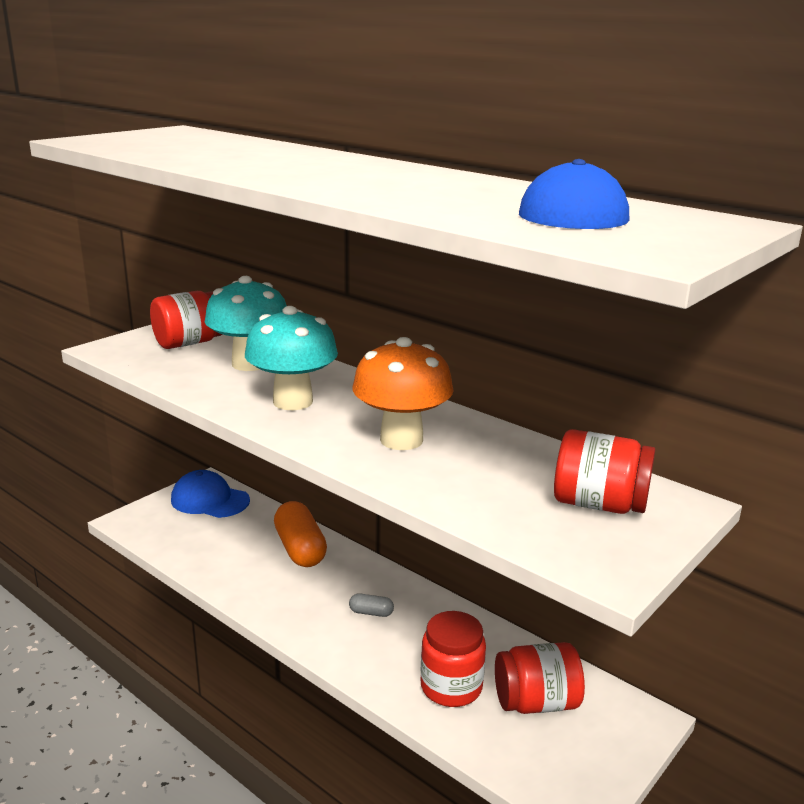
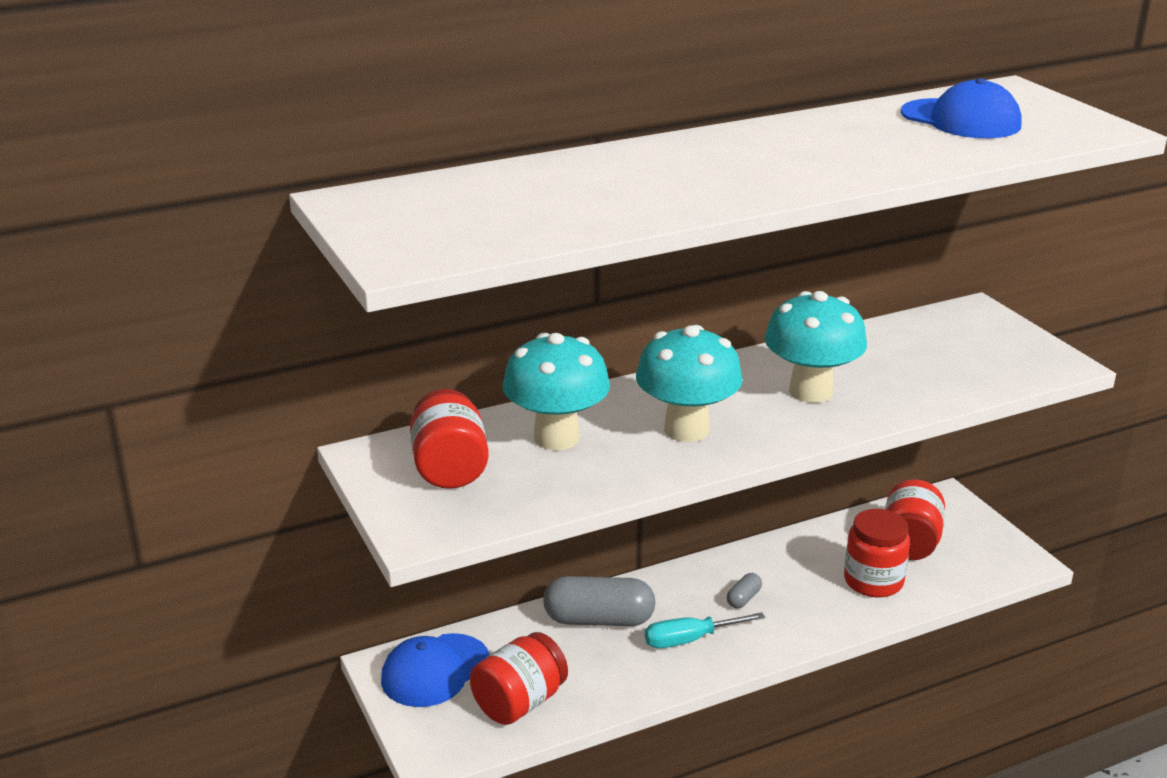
camera: 65 degrees left, 5 degrees up
orange capsule [274,501,327,567] -> grey capsule [543,576,656,626]
orange mushroom [353,337,454,450] -> turquoise mushroom [765,291,867,403]
red jar [554,429,655,514] -> red jar moved to [470,632,568,725]
none -> turquoise screwdriver [645,612,765,648]

